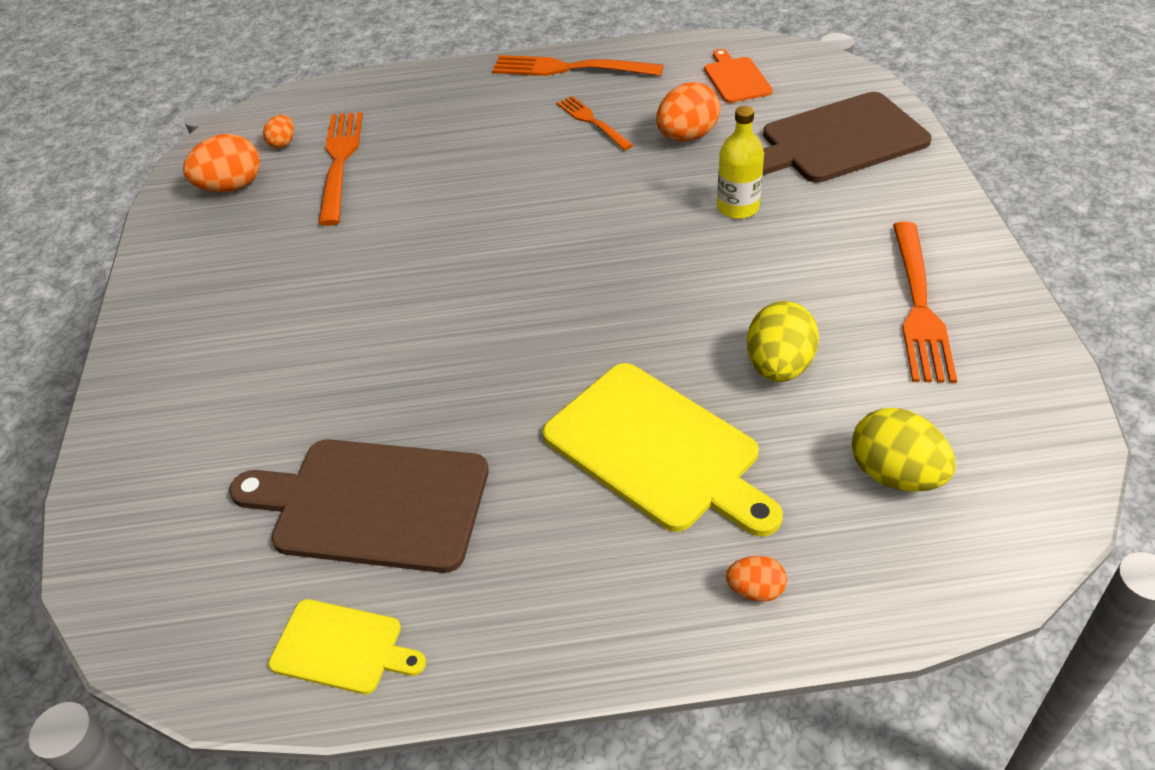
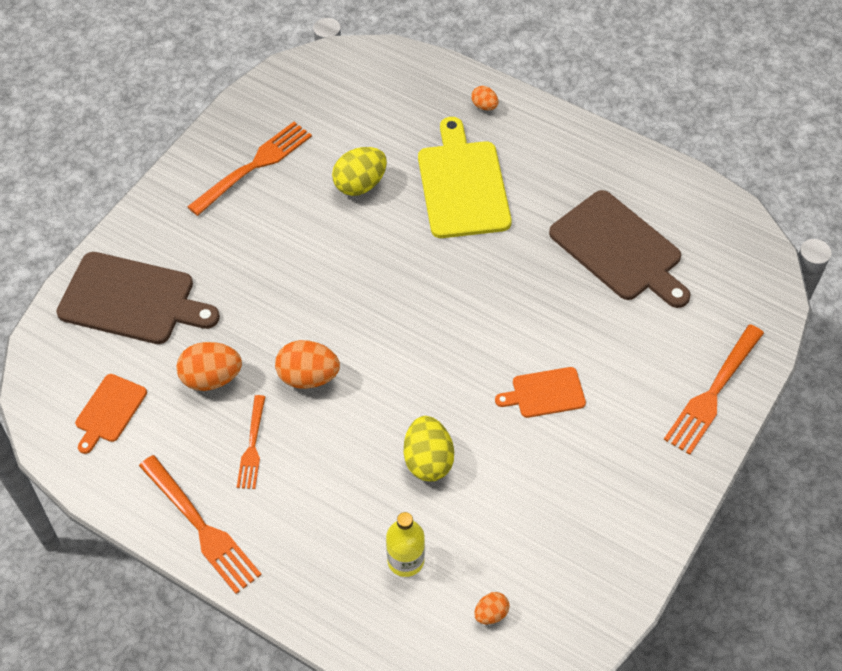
camera: 145 degrees left, 10 degrees up
orange egg [183,134,260,192] -> orange egg moved to [275,340,340,389]
yellow cutting board [268,599,426,694] -> none
orange fork [318,112,363,226] -> orange fork moved to [664,324,764,455]
yellow bottle [717,106,764,219] -> yellow bottle moved to [386,512,425,577]
yellow egg [852,408,956,492] -> yellow egg moved to [404,416,454,482]
none -> orange cutting board [495,367,586,418]

